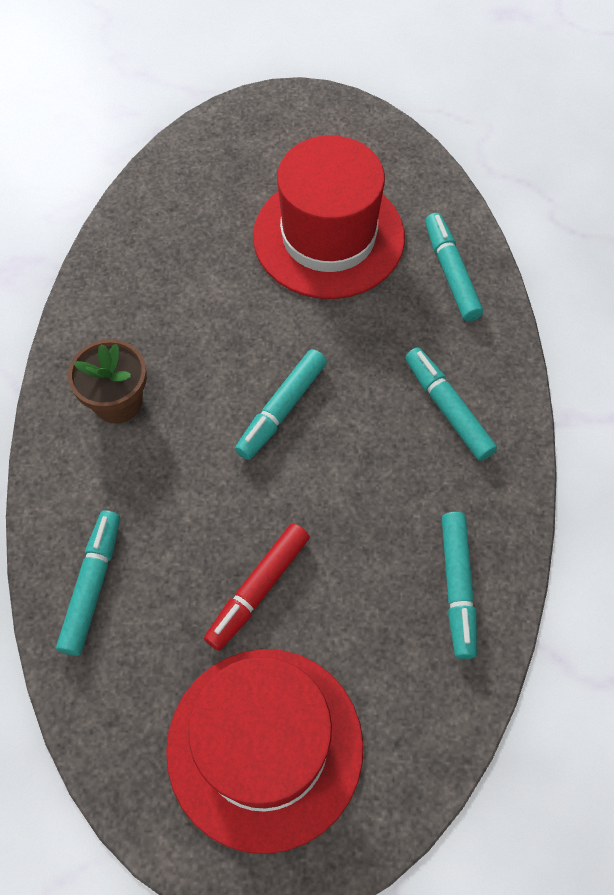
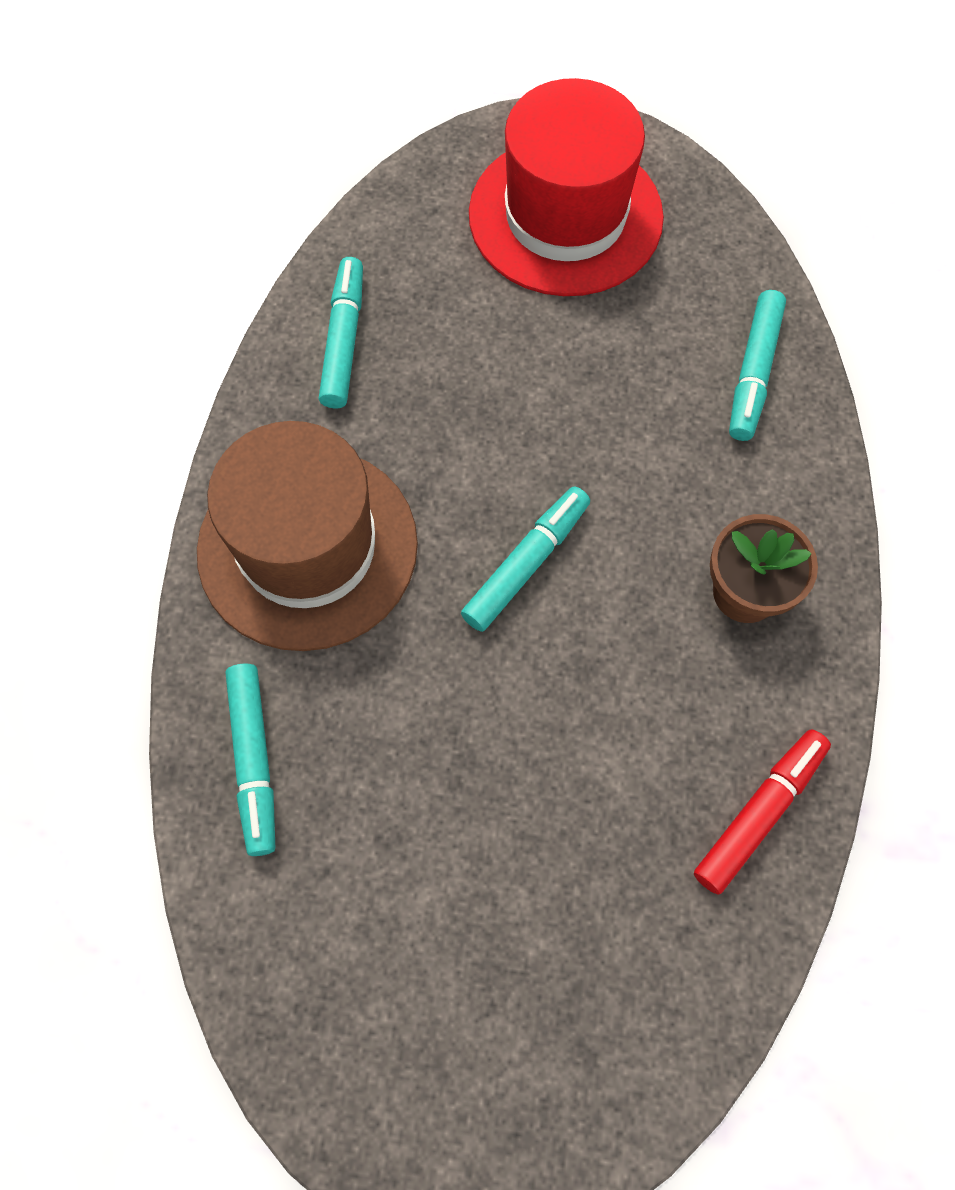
camera: 175 degrees left, 5 degrees up
red marker [204,523,310,651] -> red marker moved to [694,729,831,894]
red hat [253,135,405,299] -> none
turquoise marker [405,347,497,461] -> brown hat [197,421,418,651]

